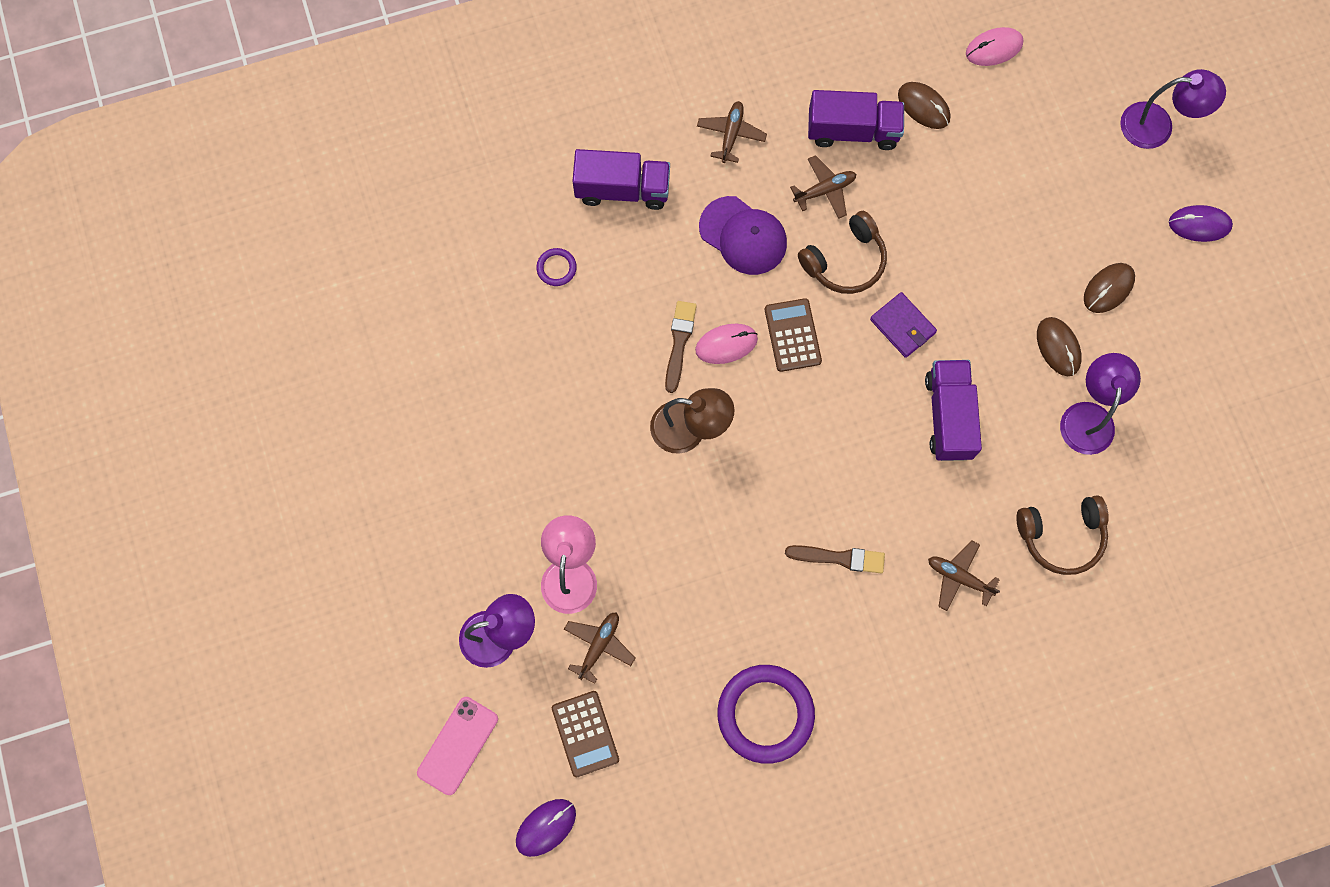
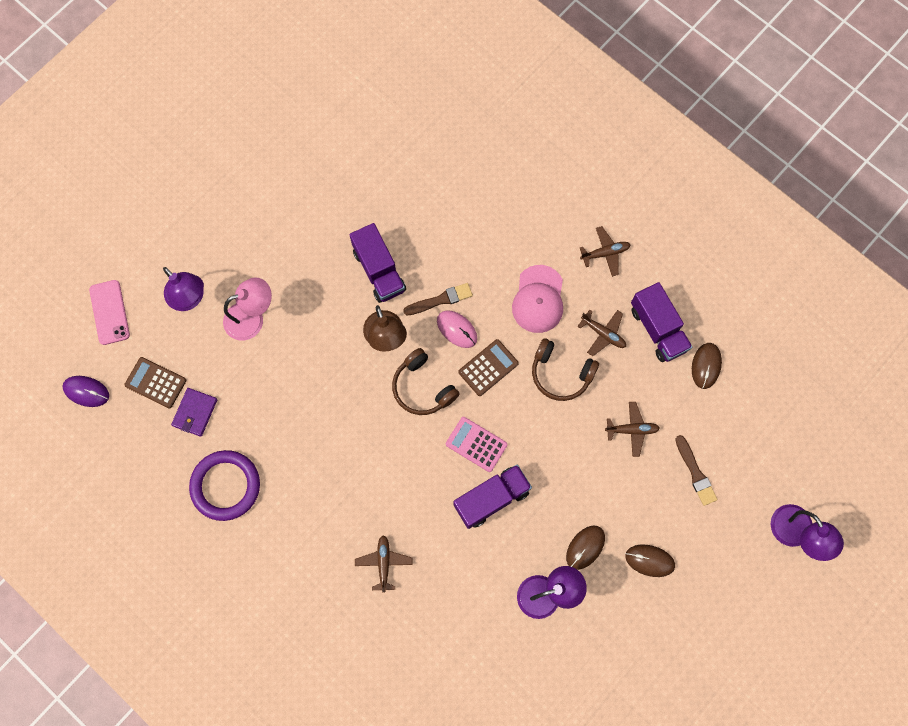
camera: 60 degrees right, 0 degrees up
pink phone [417,697,498,795] -> pink phone turned 75 degrees clockwise [89,280,130,345]
purple ring [536,248,577,286] -> none
brown calculator [552,691,619,777] -> brown calculator turned 75 degrees clockwise [124,357,186,408]
brown plane [564,612,635,684] -> brown plane moved to [605,402,660,457]
purple truck [572,149,670,210] -> purple truck moved to [349,223,406,303]
purple cap [699,196,787,275] -> pink cap [512,265,563,333]
brown brush [785,545,885,573] -> brown brush moved to [675,435,717,506]
purple wallet [870,292,937,358] -> purple wallet moved to [171,388,217,437]
pink mouse [966,27,1023,66] -> none
brown headphones [1016,495,1109,575] -> brown headphones moved to [392,348,459,415]
purple mouse [1169,205,1233,242] -> none
none -> pink calculator [446,417,508,472]

